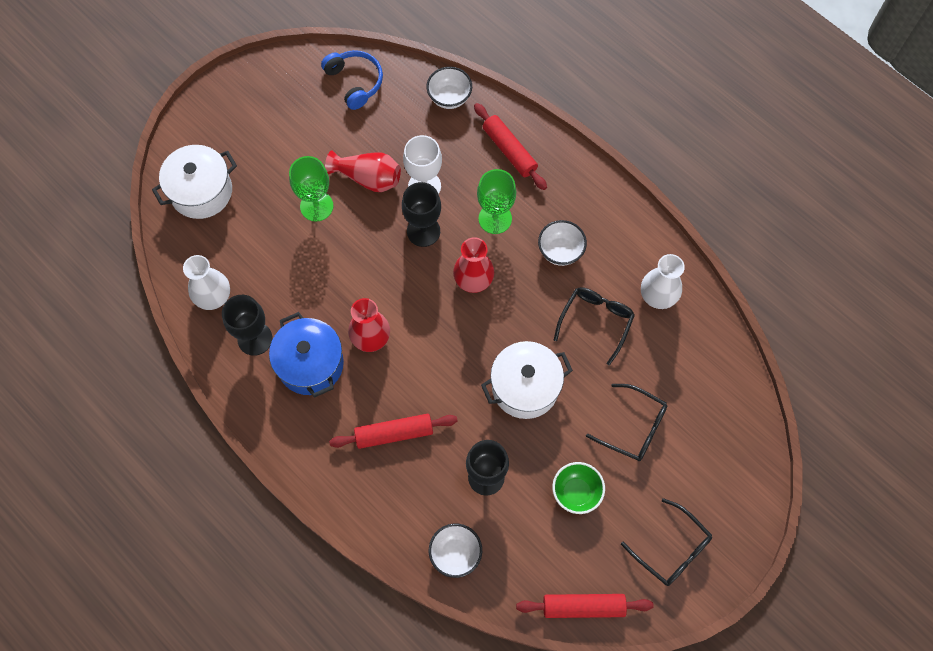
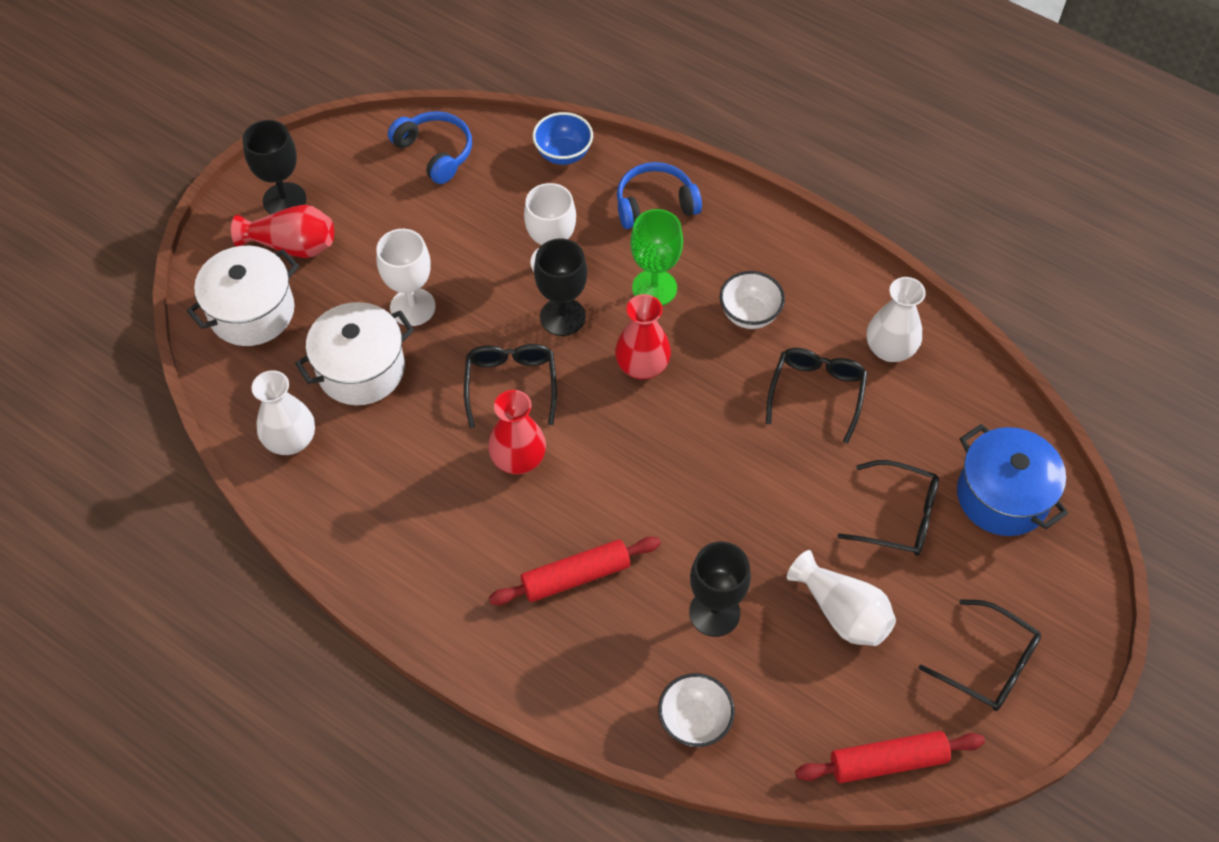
camera: 10 degrees left, 10 degrees down
black goblet [222,295,273,356] -> black goblet moved to [242,120,307,214]
blue pot [269,312,344,398] -> blue pot moved to [957,424,1068,536]
green goblet [289,156,334,221] -> white goblet [377,229,436,326]
red vase [325,150,401,192] -> red vase moved to [231,205,334,258]
white bowl [426,67,472,109] -> blue bowl [533,112,593,165]
red rolling pin [474,103,547,190] -> blue headphones [617,162,702,229]
white pot [481,341,573,419] -> white pot moved to [295,302,414,405]
green bowl [552,462,605,514] -> white vase [787,550,896,646]
none -> black glasses [464,344,557,428]

